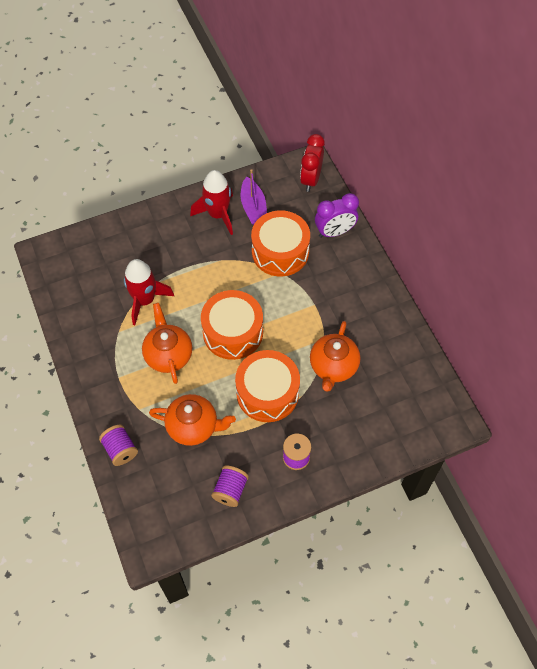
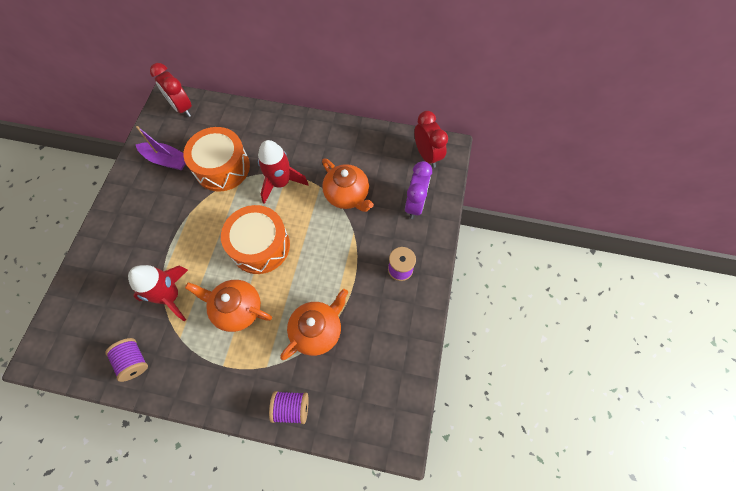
camera: 55 degrees left, 5 degrees up
red rocket [190,170,233,235] -> red rocket moved to [258,140,309,204]
purple spool [211,466,249,507] -> purple spool moved to [105,338,148,382]
orange drum [235,350,300,422] -> none
purple clock [315,193,359,238] -> purple clock moved to [405,161,432,219]
none -> red clock [414,111,448,168]

